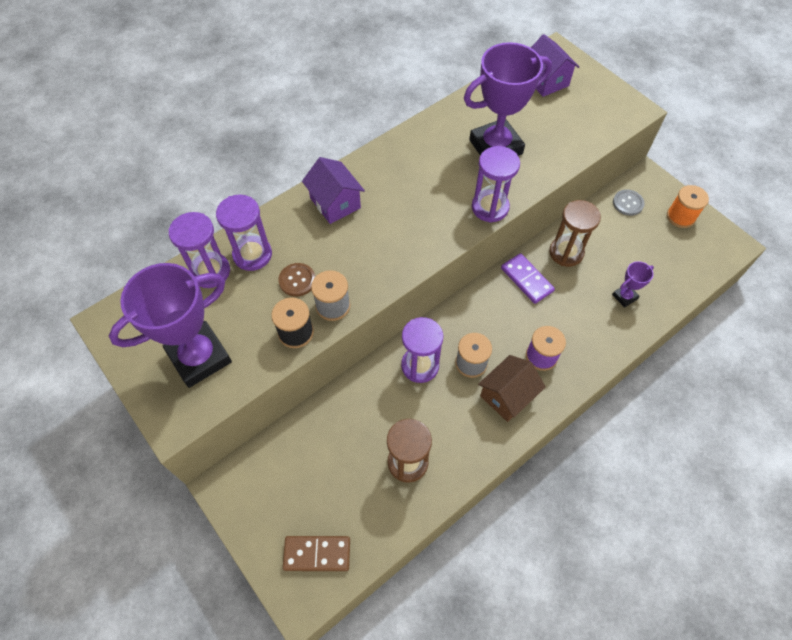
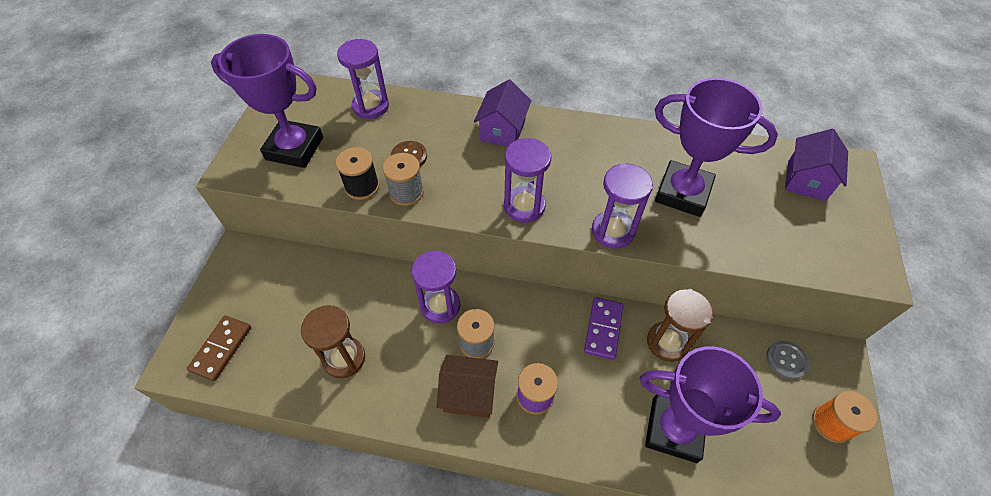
camera: 50 degrees right, 5 degrees down
purple hourglass [216,195,272,271] -> purple hourglass moved to [504,138,552,222]
brown domino [283,536,350,571] -> brown domino turned 60 degrees clockwise [187,316,251,381]
purple trophy [612,261,654,308] -> purple trophy [640,346,781,463], size x2.22

